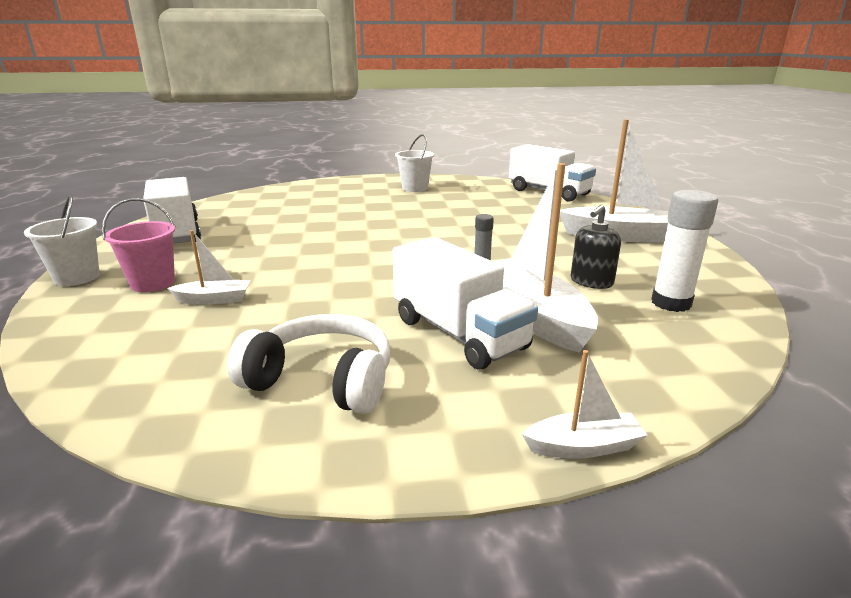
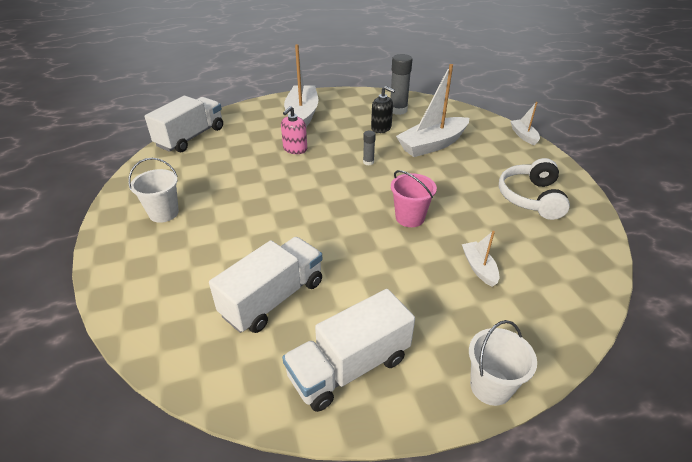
camera: 100 degrees left, 15 degrees up
pink bucket [102,198,176,292] -> pink bucket moved to [391,170,437,227]
white truck [393,237,538,370] -> white truck moved to [209,237,322,333]
white glue stick [651,190,718,312] -> grey glue stick [390,54,413,115]
none -> pink soap dispenser [281,106,307,154]

